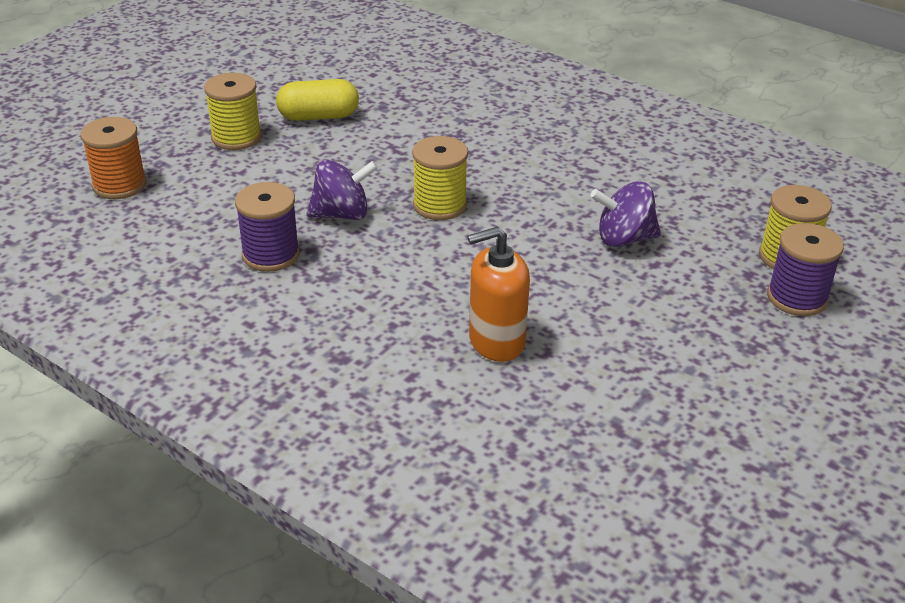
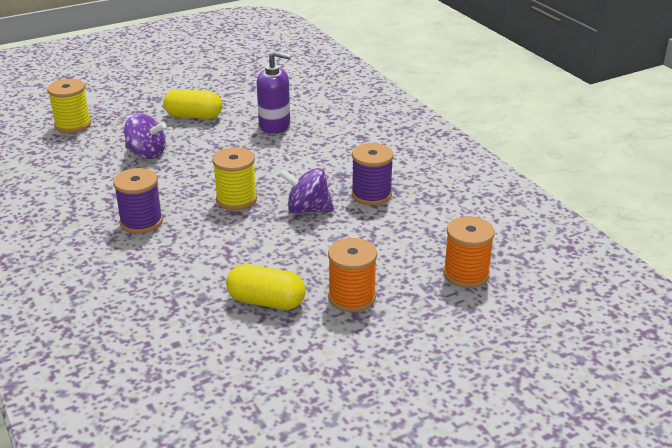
camera: 155 degrees left, 5 degrees down
yellow spool [204,73,262,150] -> orange spool [328,238,377,312]
orange soap dispenser [467,227,530,362] -> purple soap dispenser [257,51,291,134]
purple spool [767,223,844,316] -> purple spool moved to [113,168,163,234]
none -> yellow capsule [163,89,222,119]

